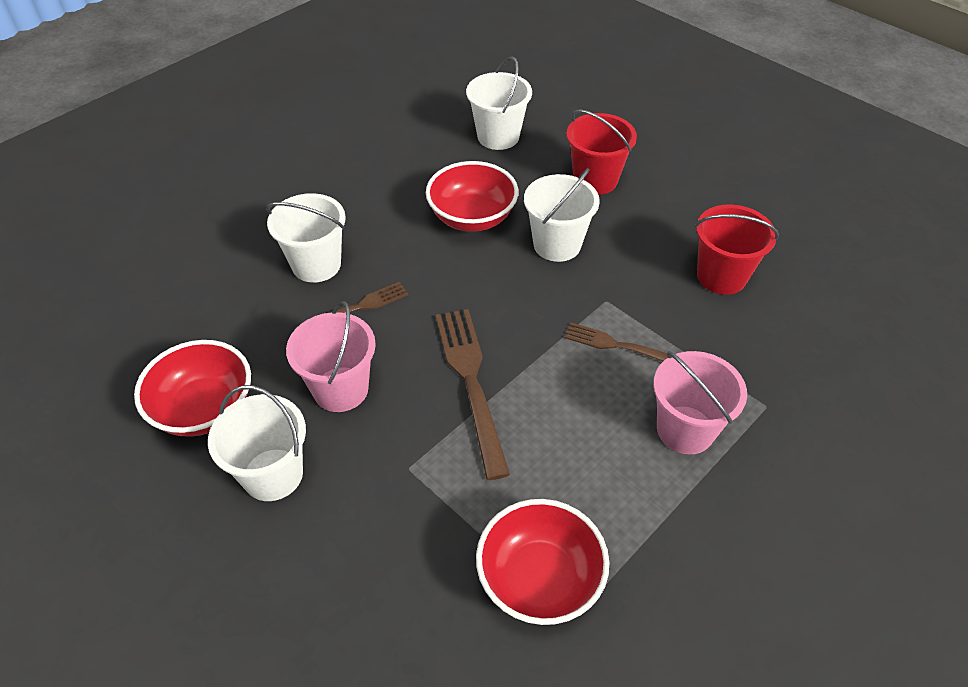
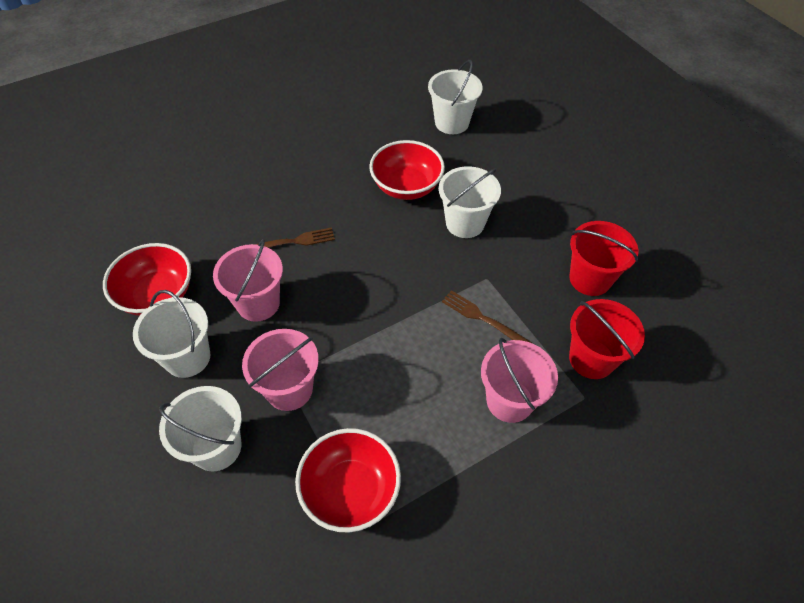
camera: 15 degrees right, 5 degrees up
white bucket [266,193,346,283] -> white bucket moved to [159,386,242,471]
brown fork [436,309,510,480] -> none
red bucket [567,109,637,195] -> red bucket moved to [569,299,645,379]
none -> pink bucket [242,329,319,411]

